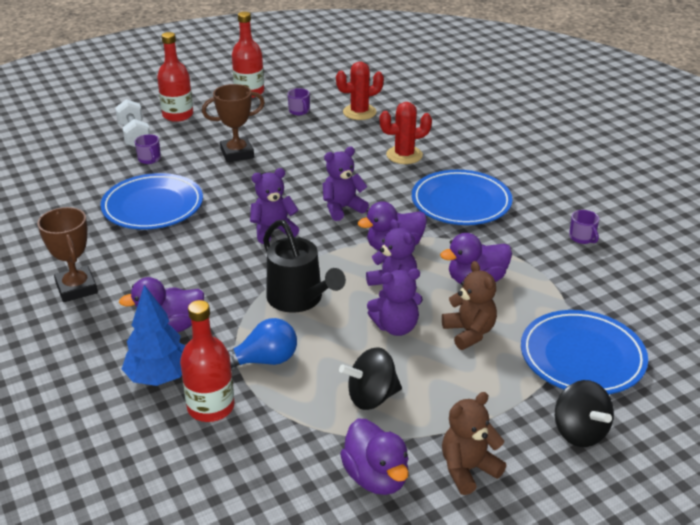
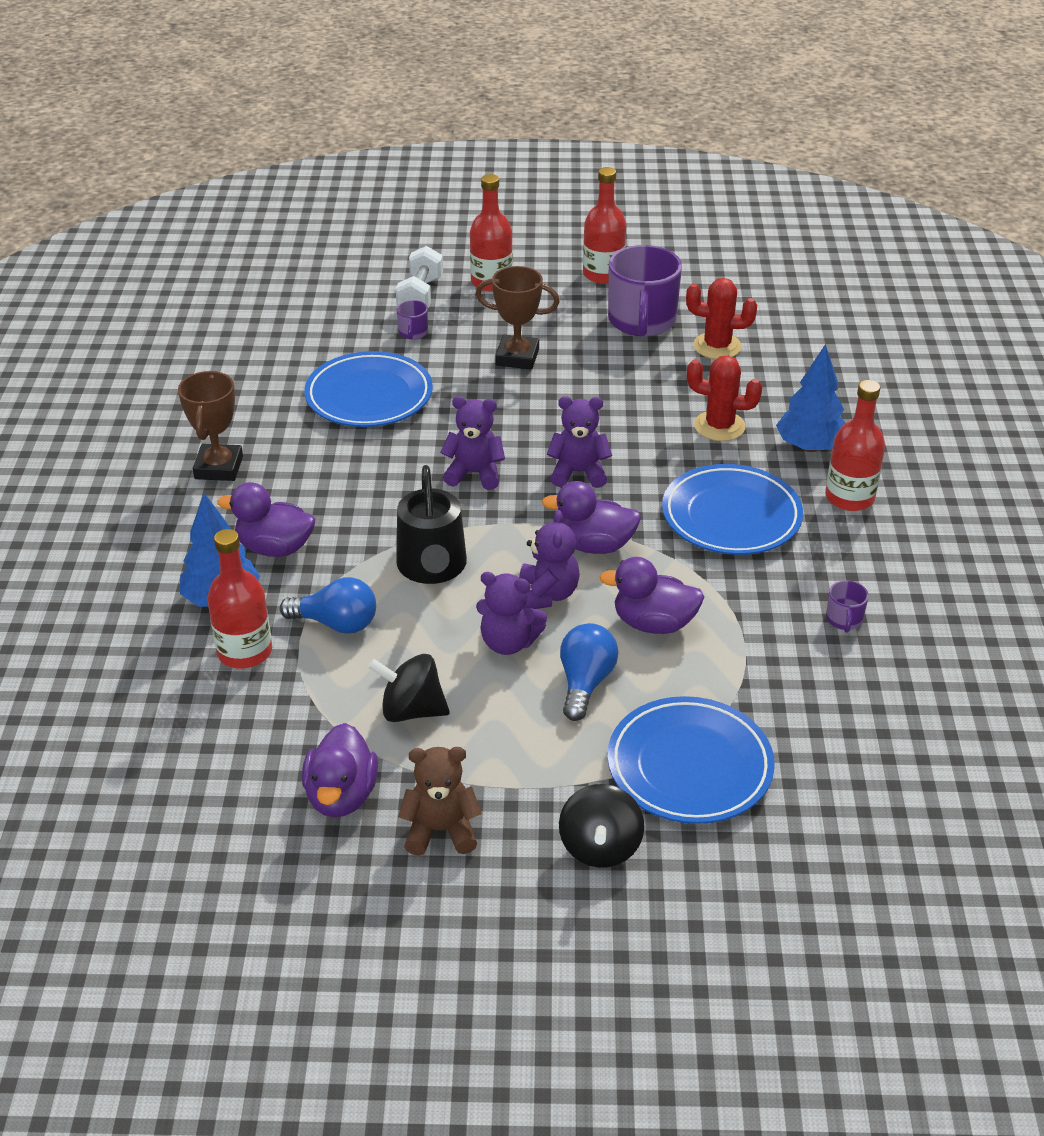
camera: 30 degrees right, 5 degrees up
purple mug [288,88,310,115] -> purple mug [608,245,682,336], size x2.34
brown teddy bear [442,261,497,350] -> blue light bulb [560,623,618,721]
none -> blue tree [776,344,845,452]
none -> red bottle [825,380,885,511]

